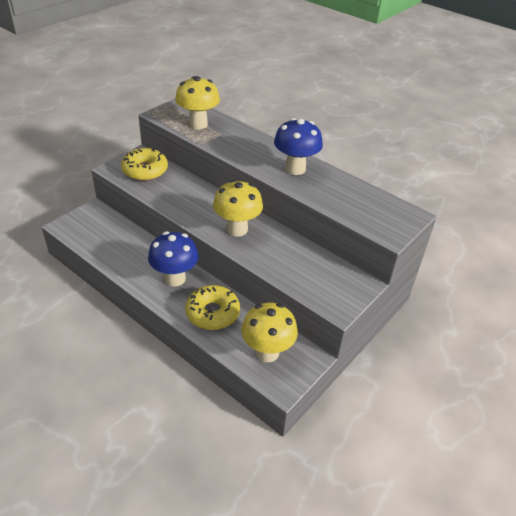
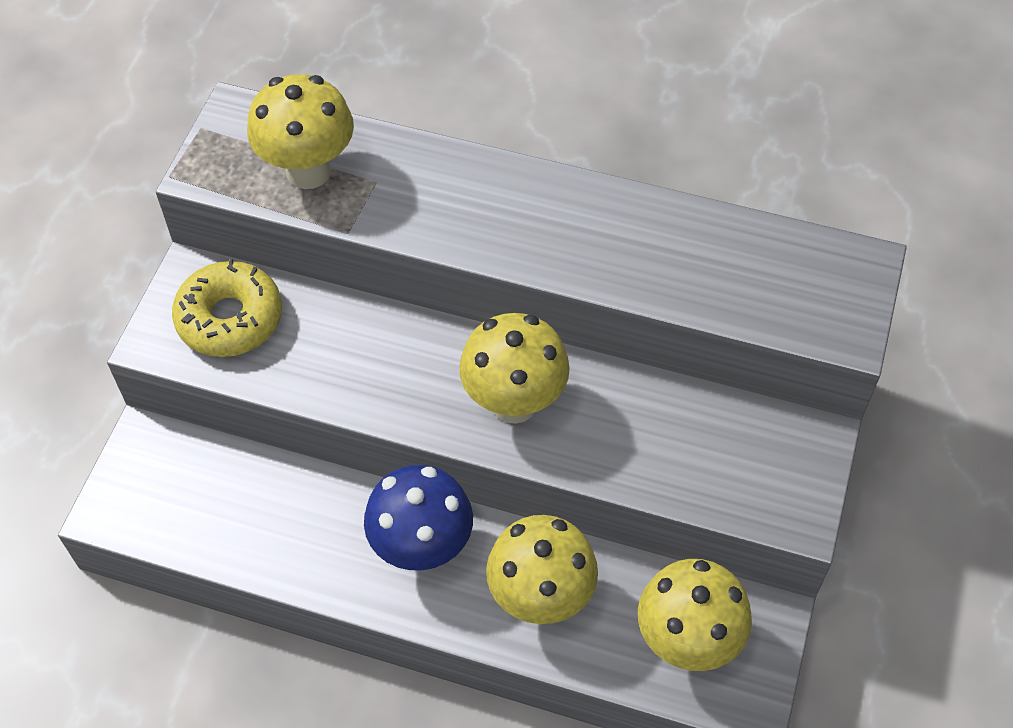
camera: 20 degrees left, 15 degrees up
yellow donut [185,285,240,330] -> yellow mushroom [486,515,598,624]
blue mushroom [274,118,323,175] -> none

